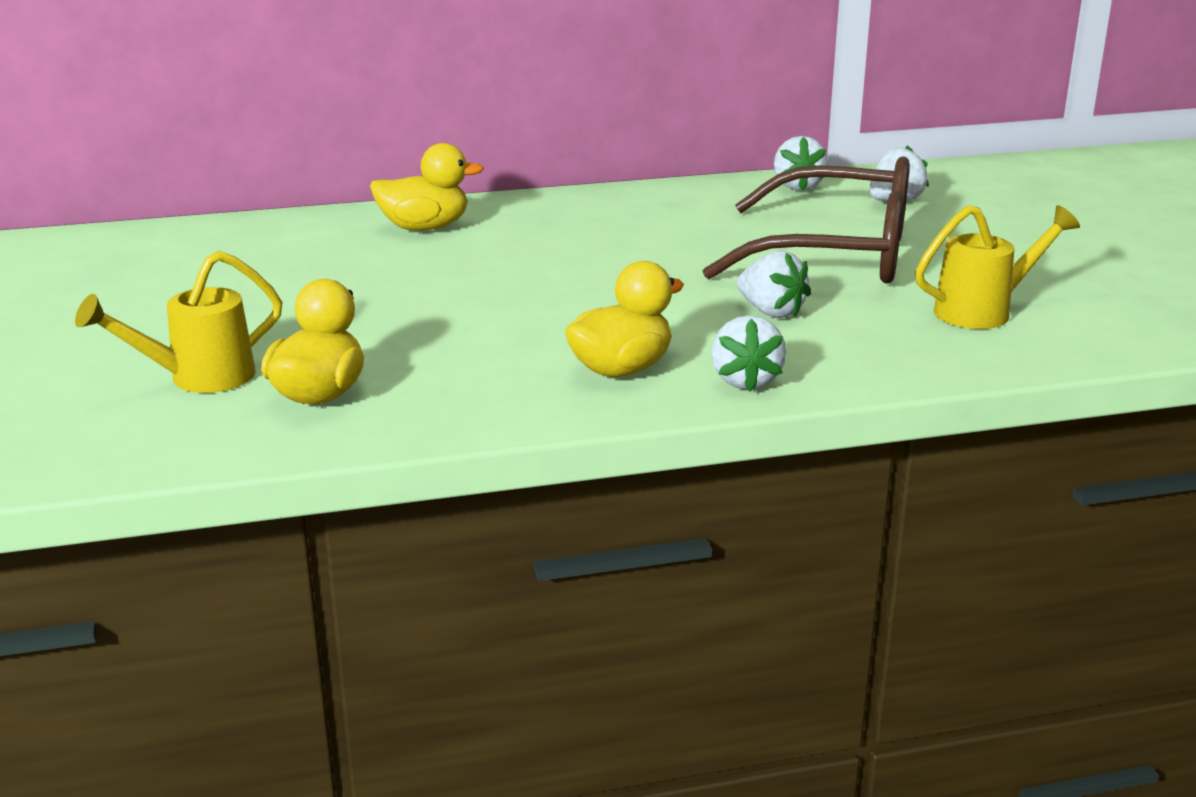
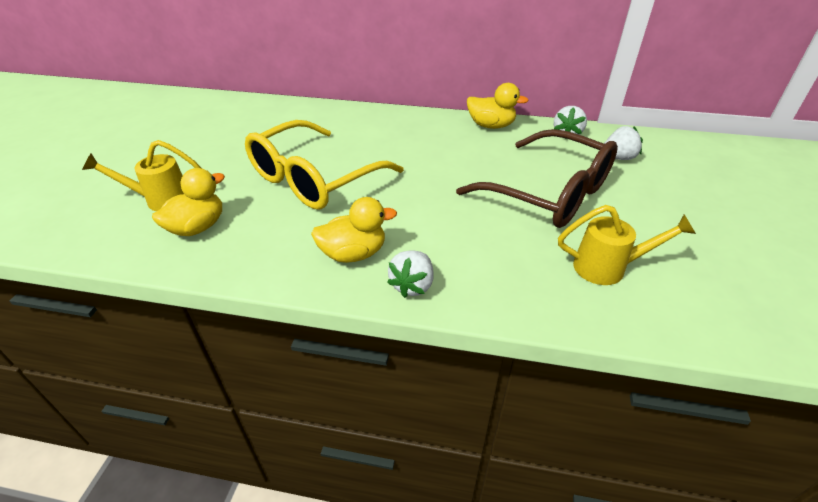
camera: 25 degrees right, 15 degrees up
yellow duck [370,143,484,231] -> yellow duck moved to [467,83,529,129]
white strawberry [737,251,811,318] -> none
none -> yellow glasses [245,120,404,210]

